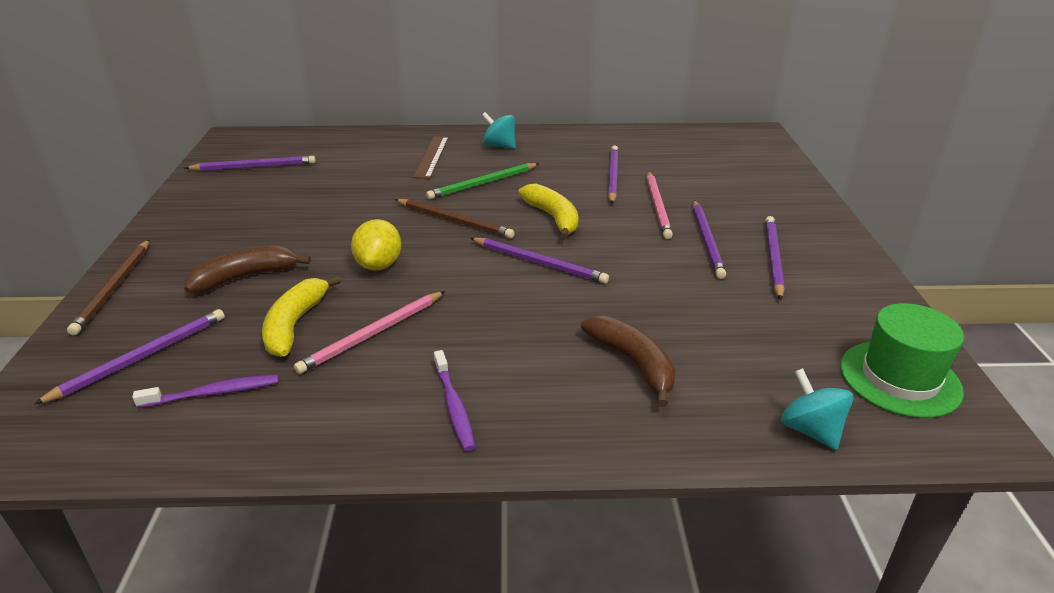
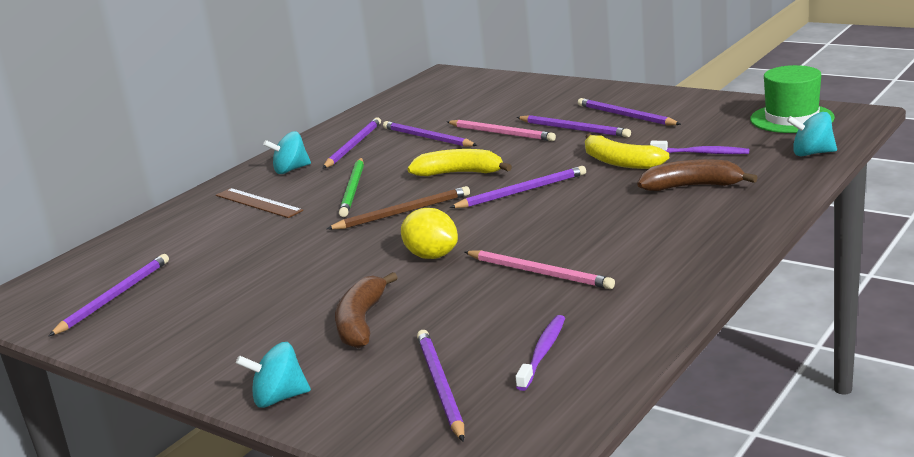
camera: 50 degrees left, 10 degrees down
brown pencil [67,240,149,335] -> turquoise spinning top [236,342,311,408]
yellow banana [262,275,341,357] -> yellow banana moved to [585,133,669,169]
pink pencil [294,291,445,374] -> pink pencil turned 45 degrees counterclockwise [465,250,615,289]
purple toothbrush [434,350,475,451] -> purple toothbrush moved to [650,141,749,154]
none -> purple pencil [323,117,381,169]

